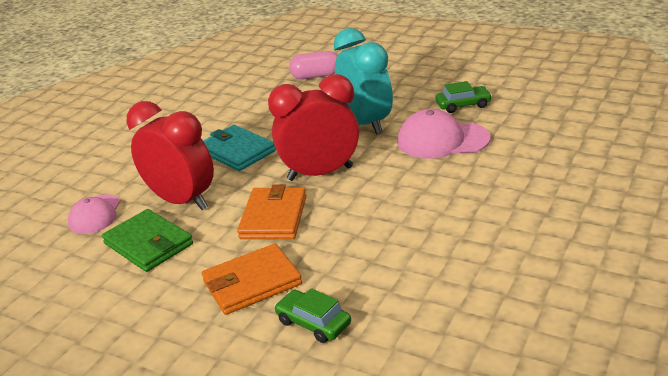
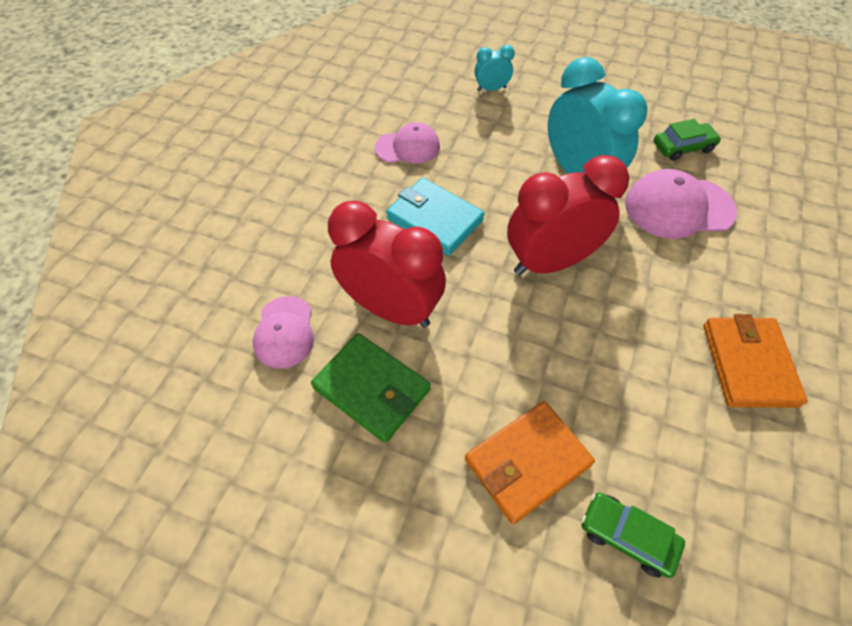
camera: 10 degrees left, 25 degrees up
orange wallet [237,184,307,239] -> orange wallet moved to [703,314,807,408]
pink capsule [289,51,338,79] -> turquoise clock [475,45,515,91]
none -> pink cap [375,123,440,163]

